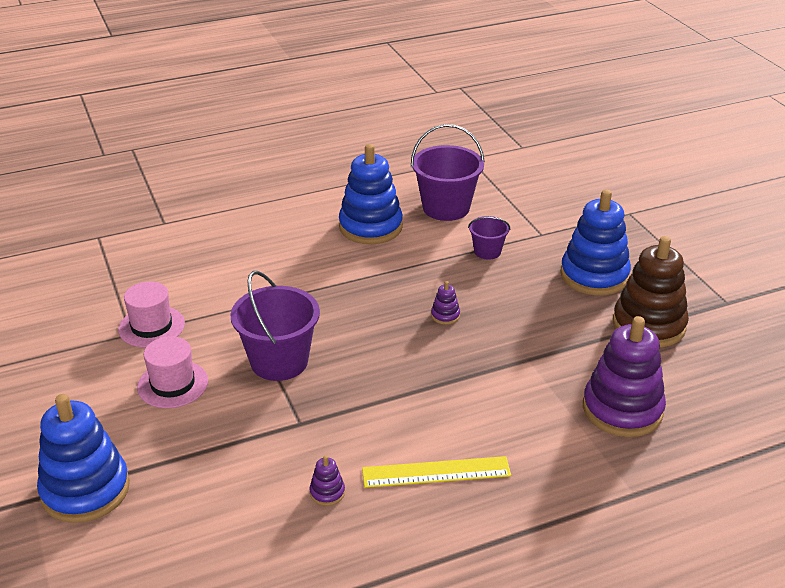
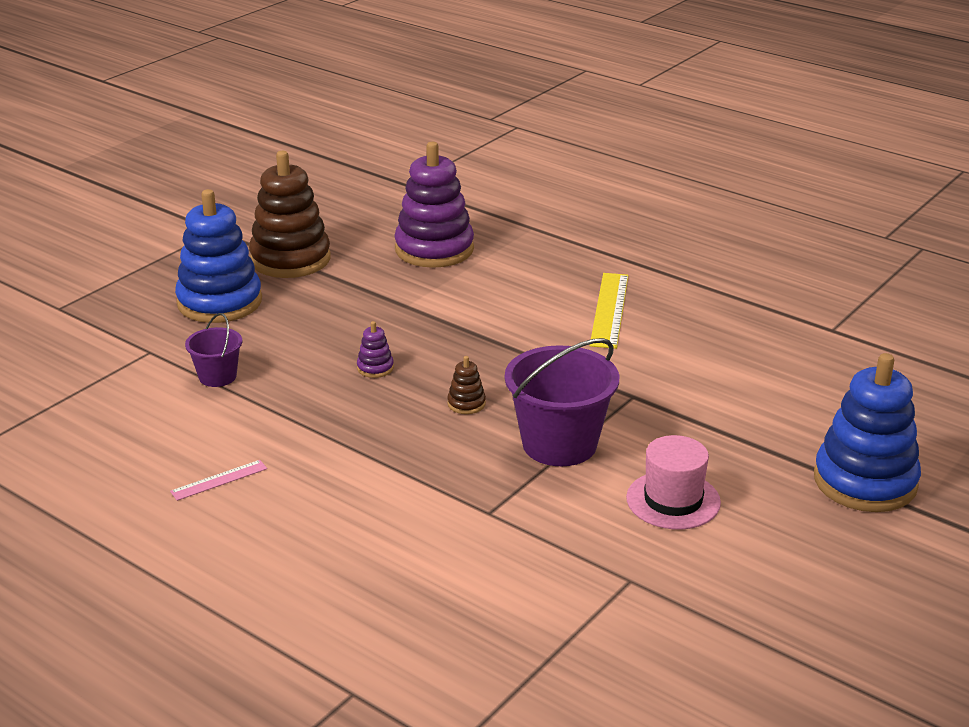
camera: 120 degrees left, 5 degrees down
pink hat [118,281,185,348] -> none
purple stacking toy [309,455,345,506] -> none
blue stacking toy [339,144,403,244] -> pink ruler [170,460,267,501]
yellow ruler [362,456,511,488] -> yellow ruler turned 45 degrees clockwise [590,273,628,349]
purple bucket [411,124,485,221] -> none
none -> brown stacking toy [447,356,486,414]

